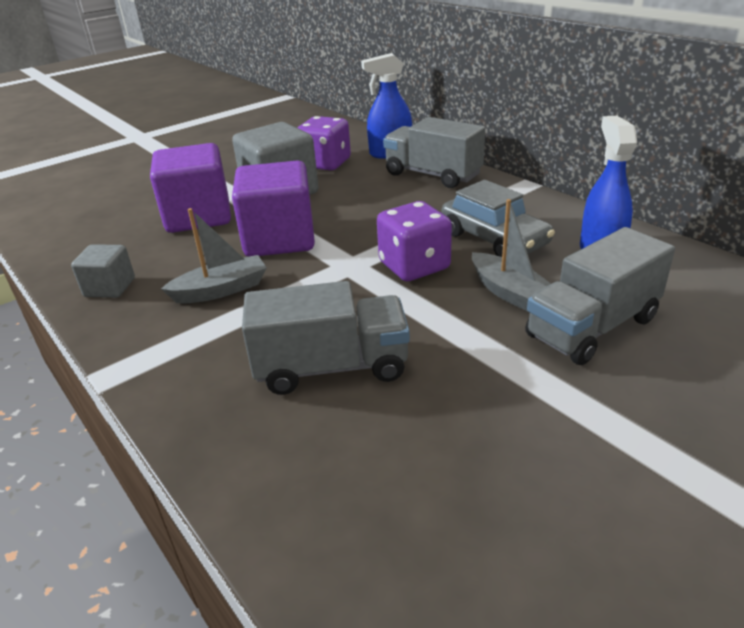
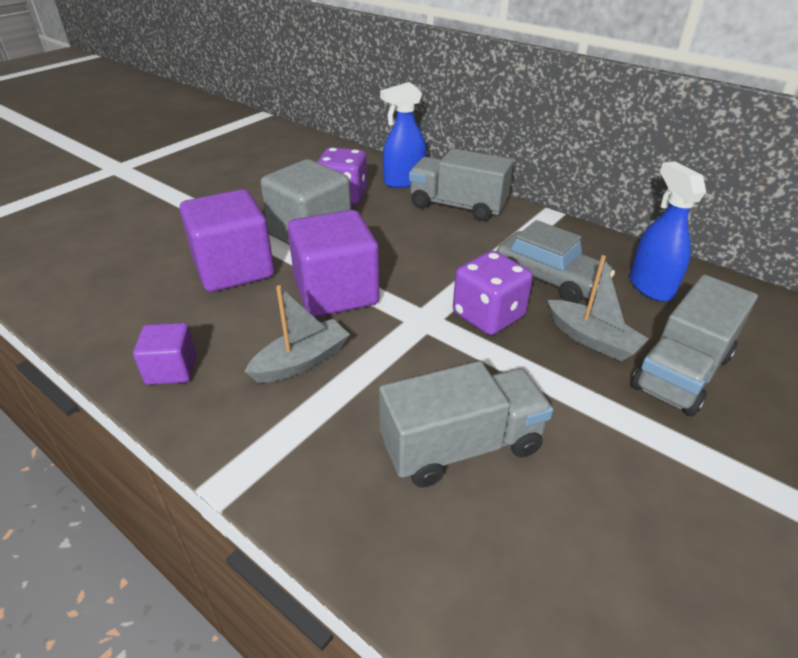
camera: 15 degrees left, 5 degrees up
grey cube [71,244,135,298] -> purple cube [133,323,197,385]

